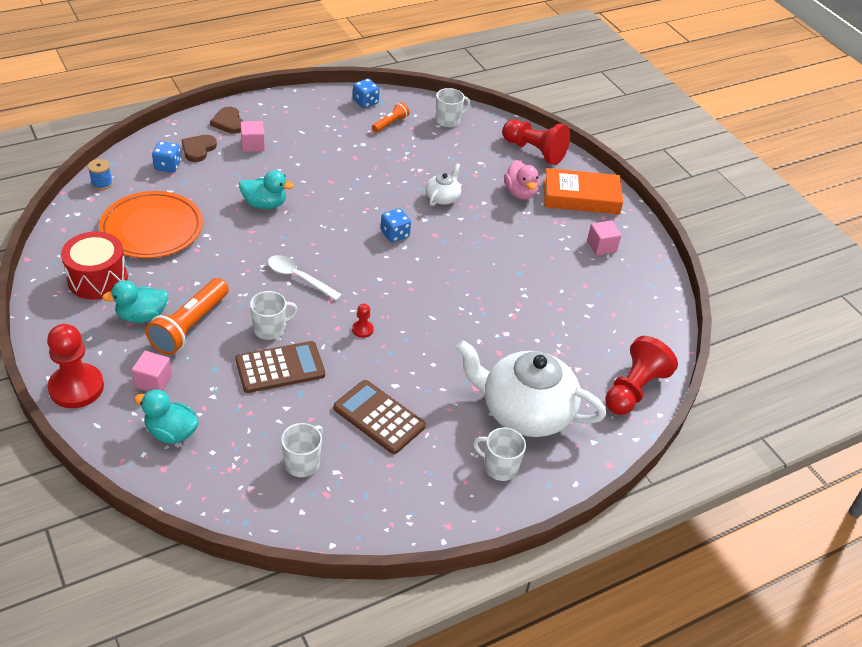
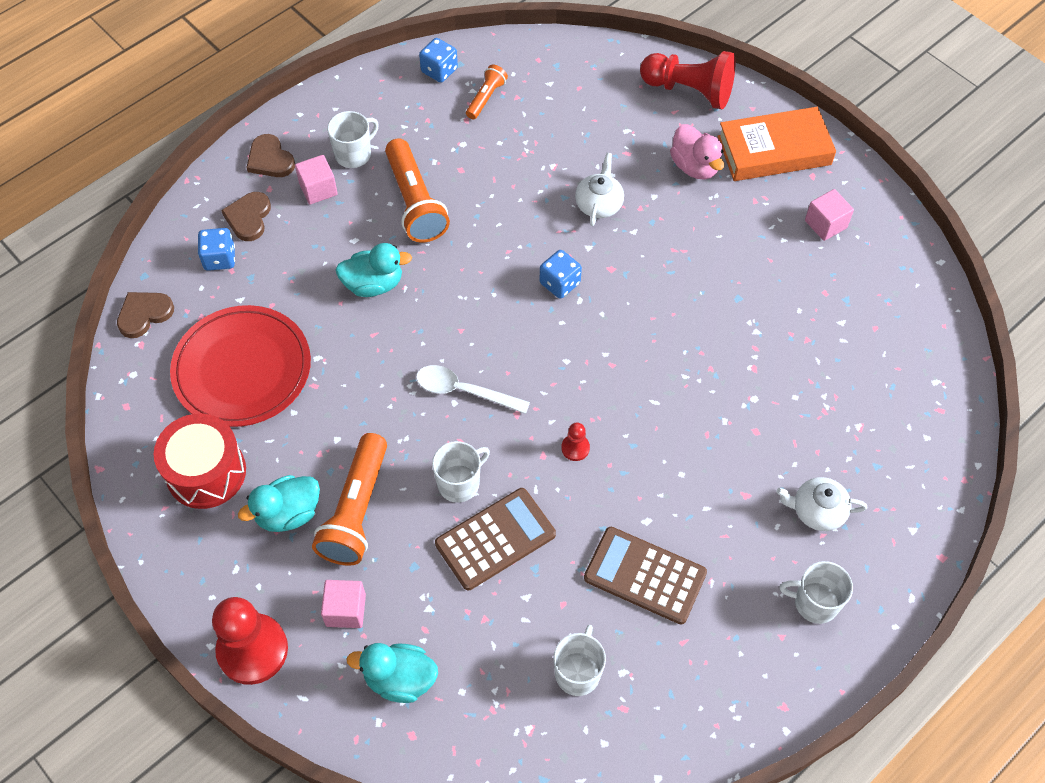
camera: 10 degrees left, 15 degrees up
blue spool [88,159,113,190] -> brown heart [117,292,174,338]
orange plate [99,191,203,258] -> red plate [170,305,311,427]
white mug [435,88,470,127] -> white mug moved to [327,111,379,168]
white teapot [456,340,606,437] -> white teapot [776,477,867,531], size x0.45
red pawn [605,336,678,415] -> none
none -> orange flashlight [385,138,450,243]

